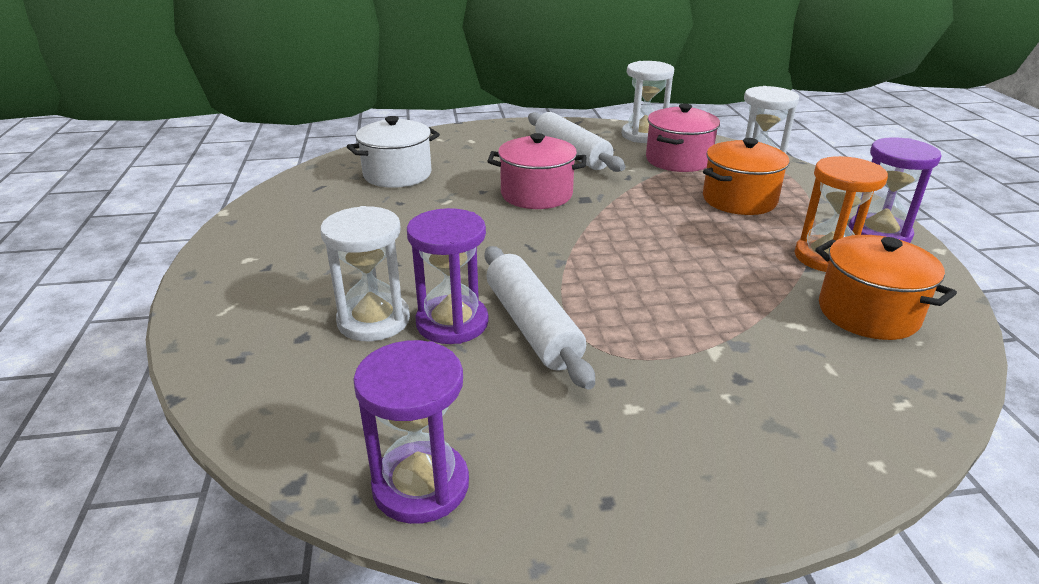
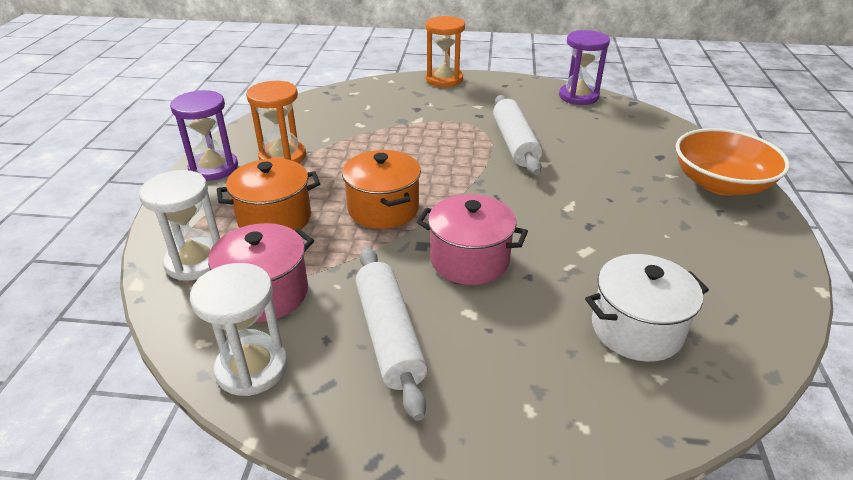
camera: 165 degrees left, 5 degrees up
white hourglass [320,206,410,341] -> none
purple hourglass [407,208,489,344] -> none
orange pot [815,235,957,340] -> orange pot moved to [342,150,421,229]
none -> orange hourglass [426,16,465,87]
none -> orange bowl [676,128,790,196]

